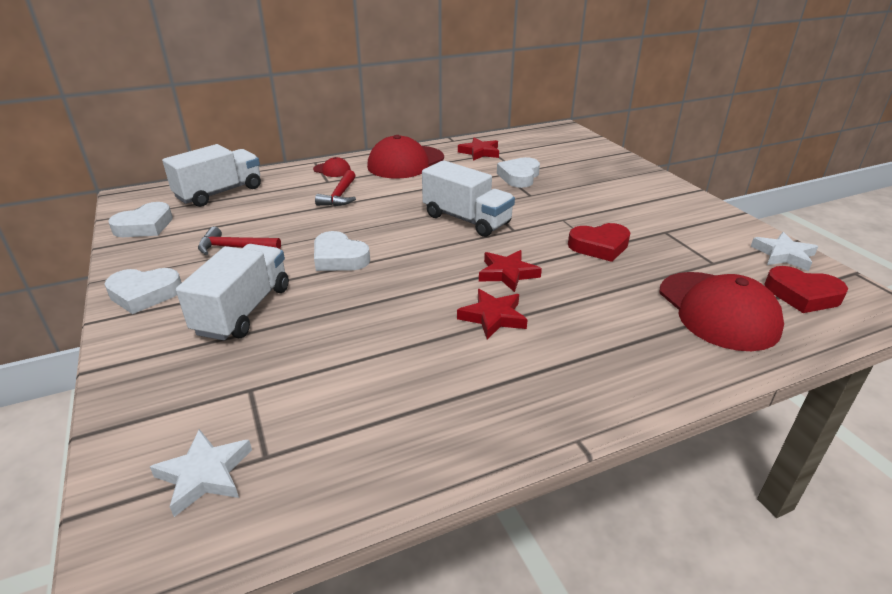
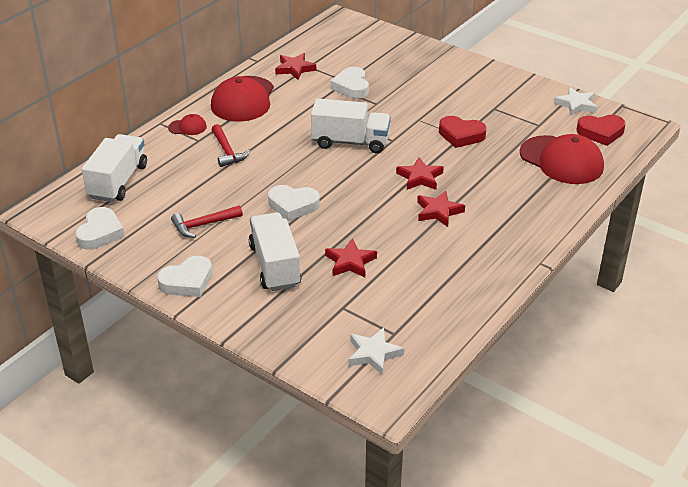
camera: 30 degrees left, 5 degrees up
red heart [568,223,630,262] -> red heart turned 60 degrees clockwise [439,116,487,148]
none -> red star [325,238,377,278]

